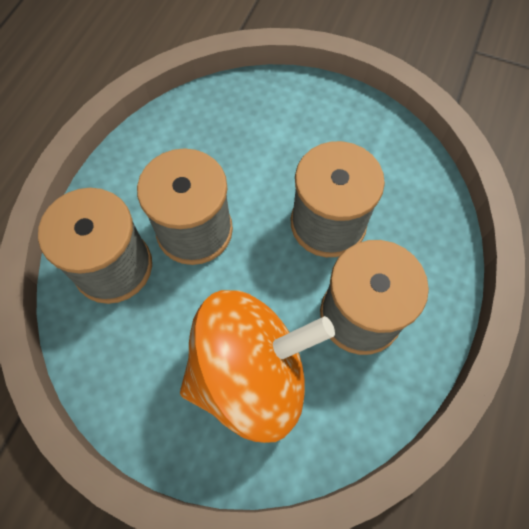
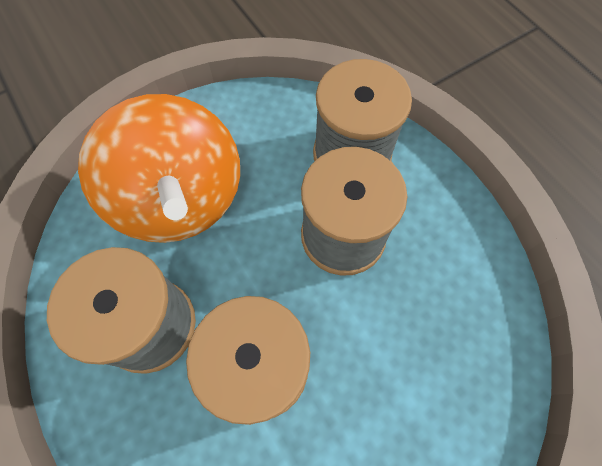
camera: 125 degrees right, 0 degrees up
orange spinning top [180,290,335,443] -> orange spinning top turned 45 degrees counterclockwise [78,94,240,243]

